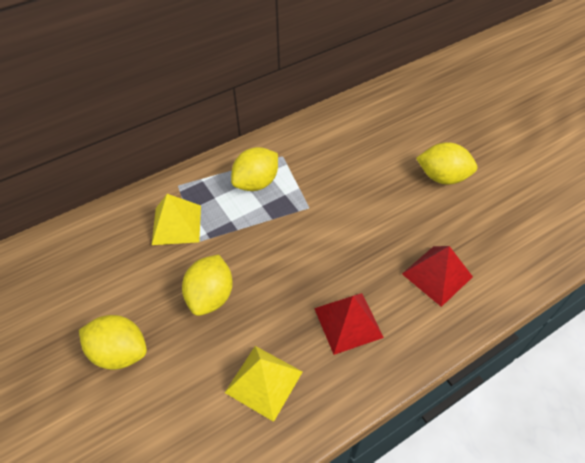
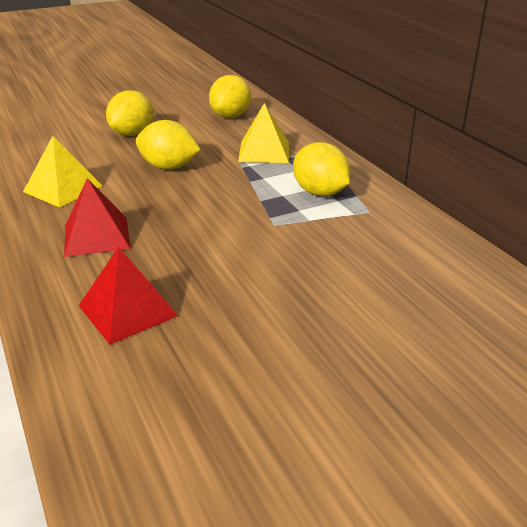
camera: 95 degrees right, 20 degrees down
yellow lemon [416,142,477,185] -> yellow lemon moved to [209,75,251,118]

